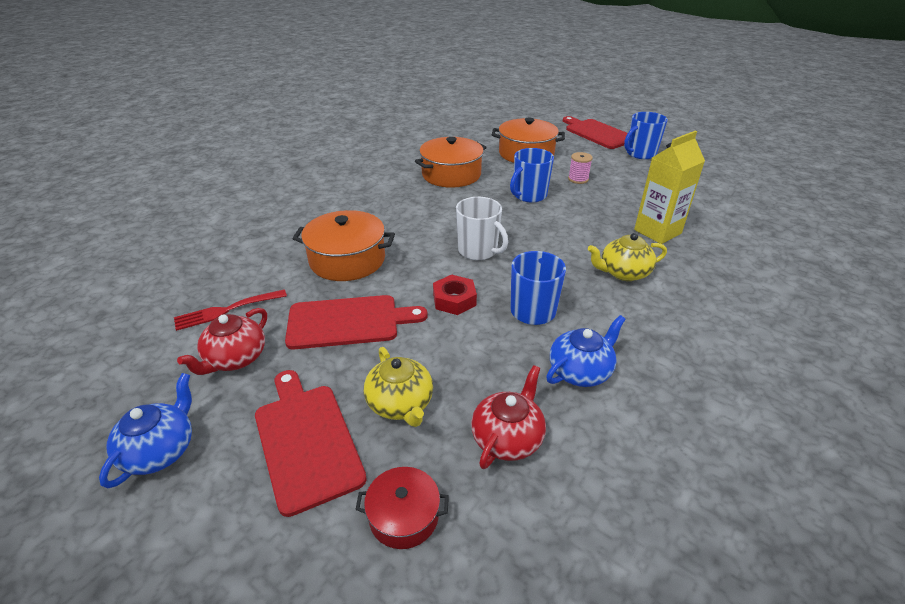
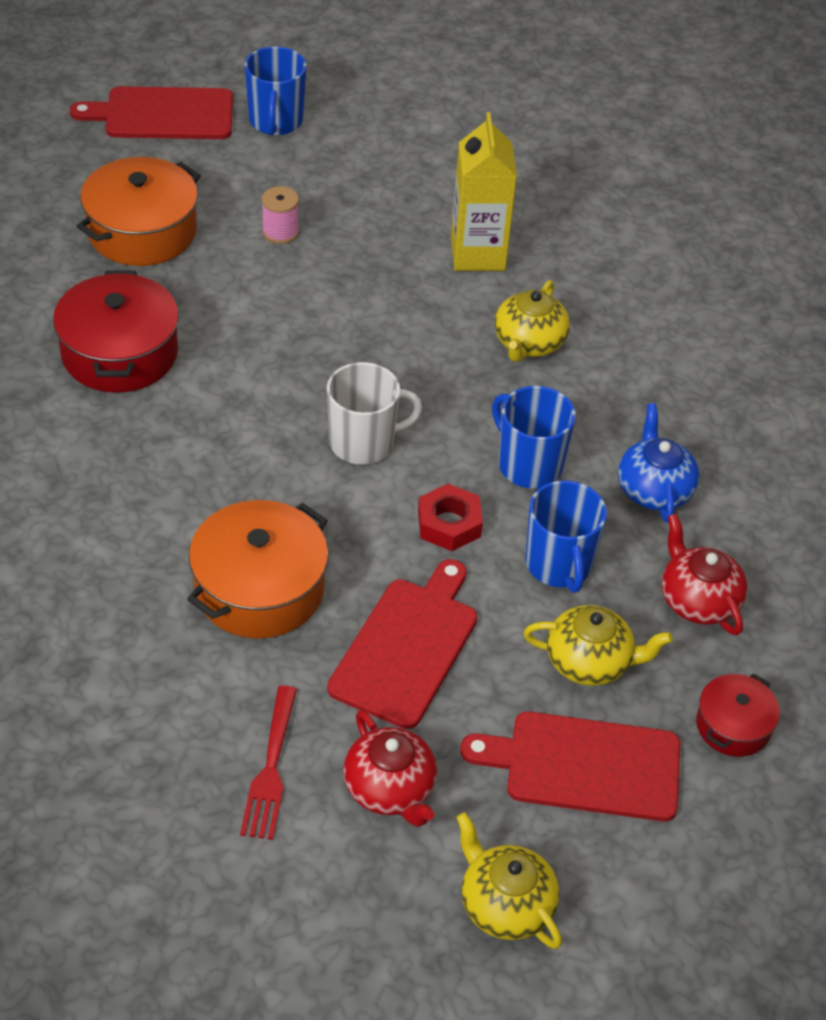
camera: 60 degrees left, 10 degrees up
blue teapot [99,373,192,488] -> yellow teapot [456,812,562,949]
orange pot [415,137,487,188] -> red pot [53,271,179,393]
blue mug [510,148,554,202] -> blue mug moved to [525,481,607,593]

